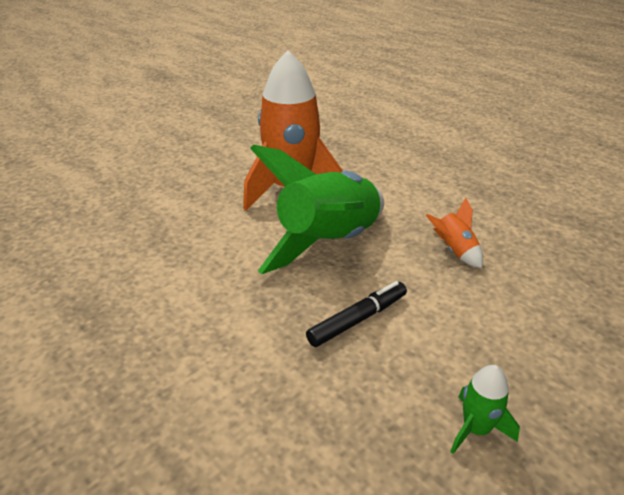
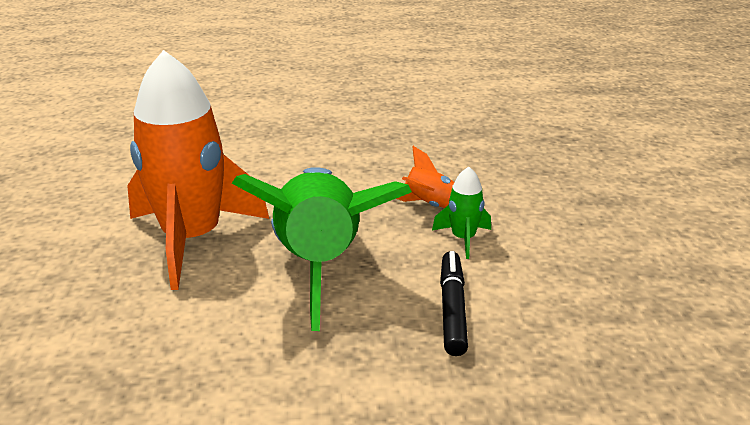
camera: 50 degrees left, 5 degrees down
green rocket [450,365,520,454] -> green rocket moved to [432,167,491,259]

